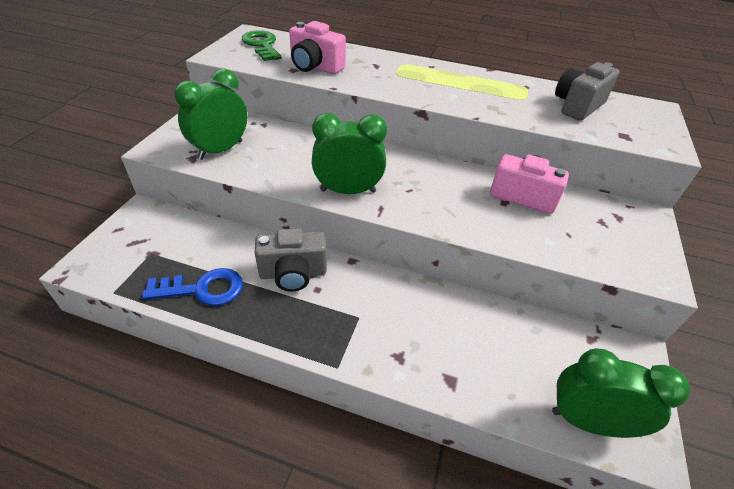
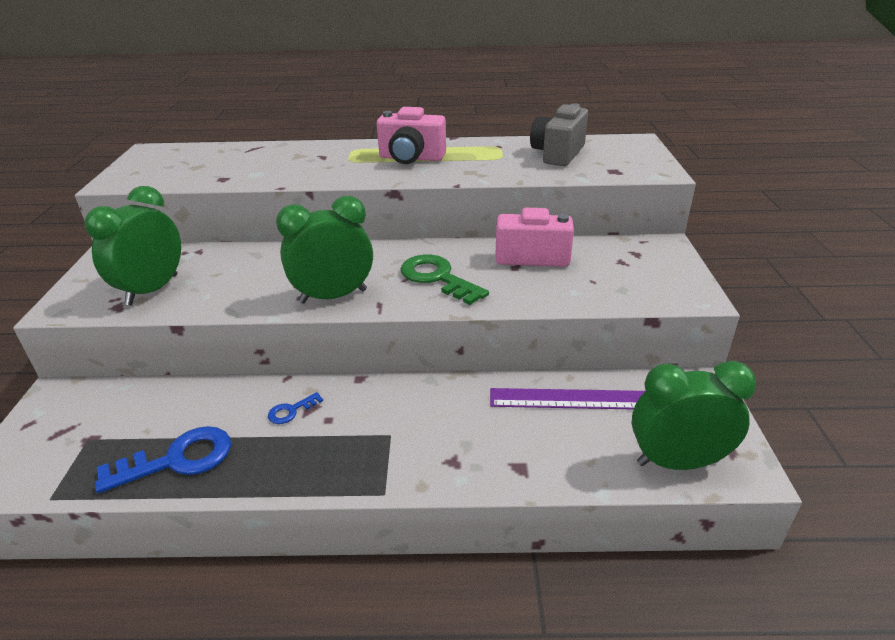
camera: 15 degrees left, 10 degrees down
green key [242,30,282,61] -> green key moved to [401,254,489,305]
grey camera [255,228,327,291] -> blue key [268,392,323,424]
pink camera [289,21,346,74] -> pink camera moved to [377,107,446,164]
none -> purple ruler [490,388,645,410]

